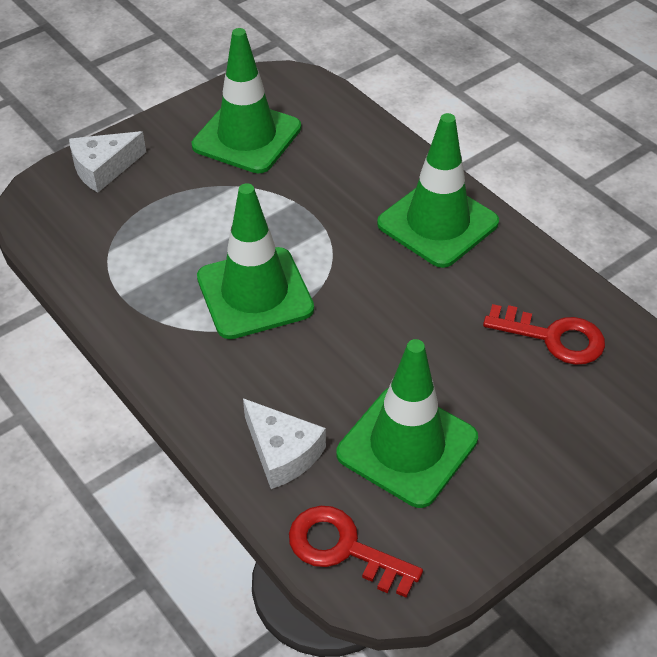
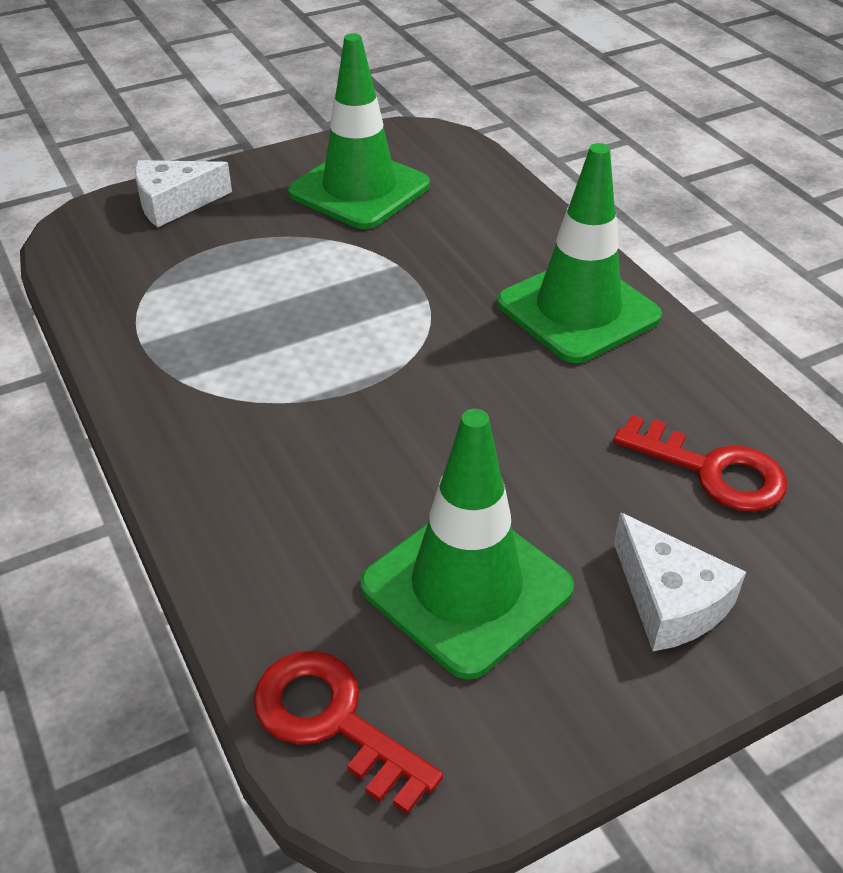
camera: 10 degrees right, 5 degrees down
green traffic cone [197,183,314,339] -> none
white cheese [243,398,326,489] -> white cheese moved to [614,512,746,651]

